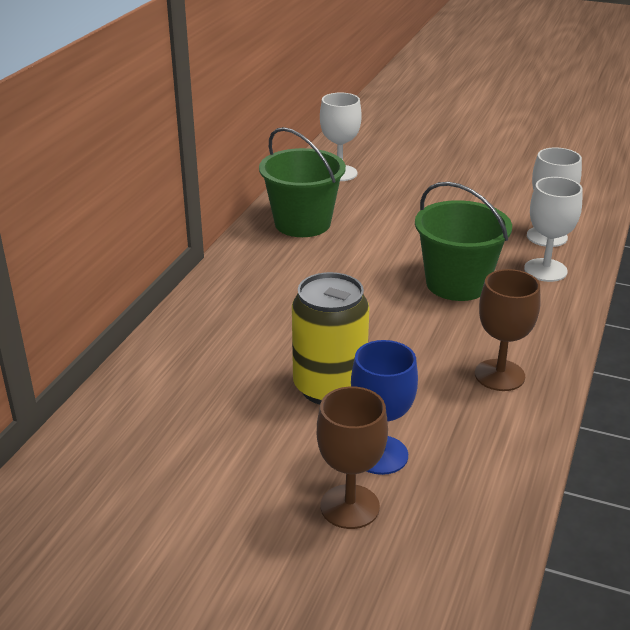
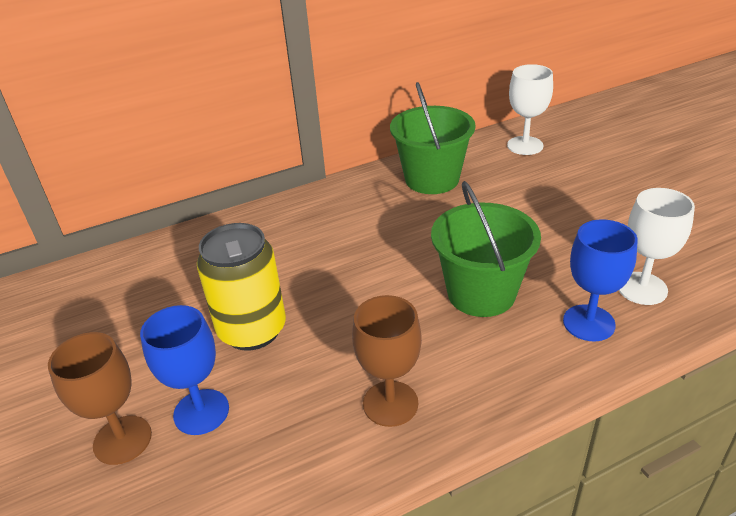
camera: 45 degrees right, 5 degrees up
white goblet [524,177,583,282] -> blue goblet [563,220,638,341]

